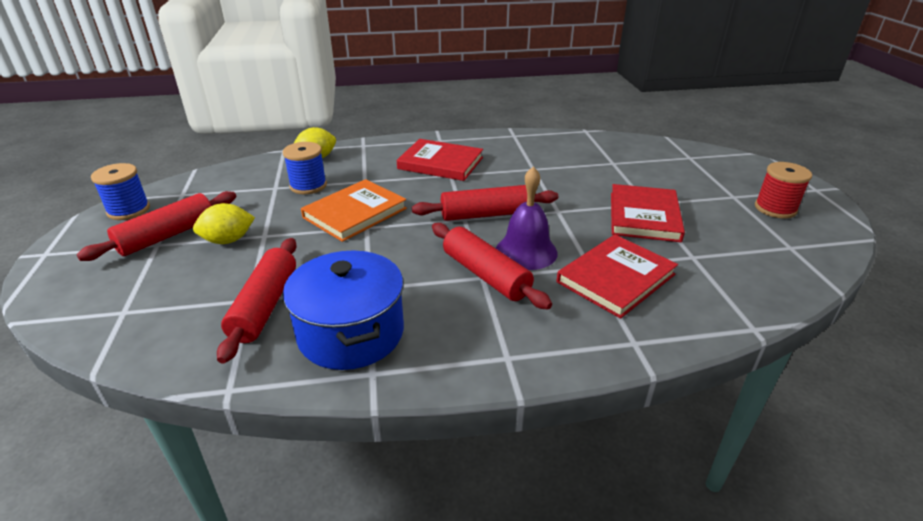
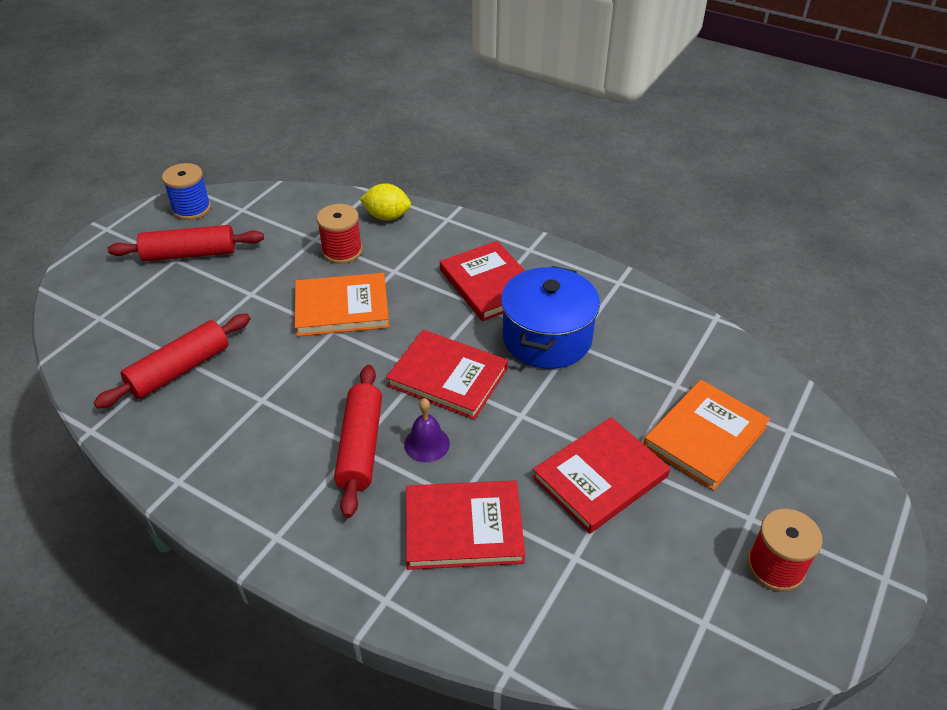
camera: 40 degrees right, 10 degrees up
yellow lemon [193,203,255,244] -> none
blue spool [283,142,327,194] -> red spool [317,204,362,264]
blue pot [283,251,404,370] -> blue pot moved to [501,266,600,369]
red rolling pin [412,185,558,221] -> red book [386,330,508,420]
purple bell [496,166,558,270] -> purple bell [404,398,450,462], size x0.64
none -> orange book [643,380,770,491]

